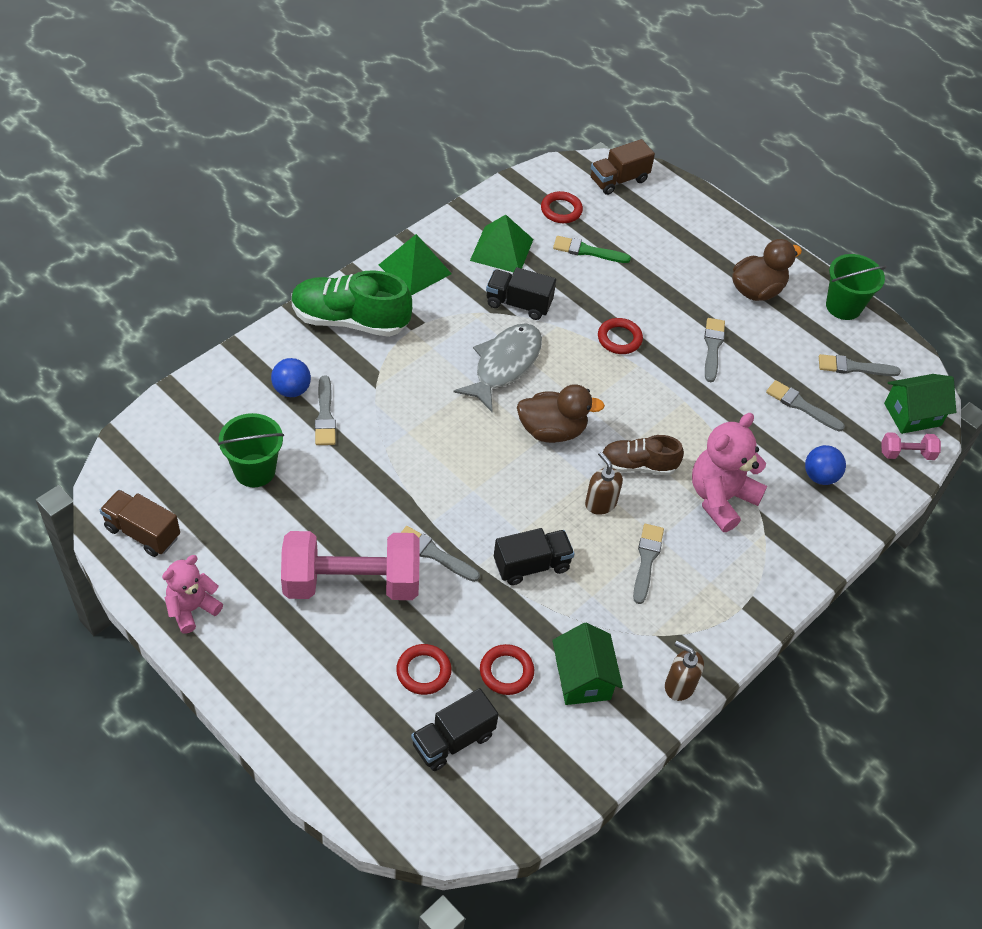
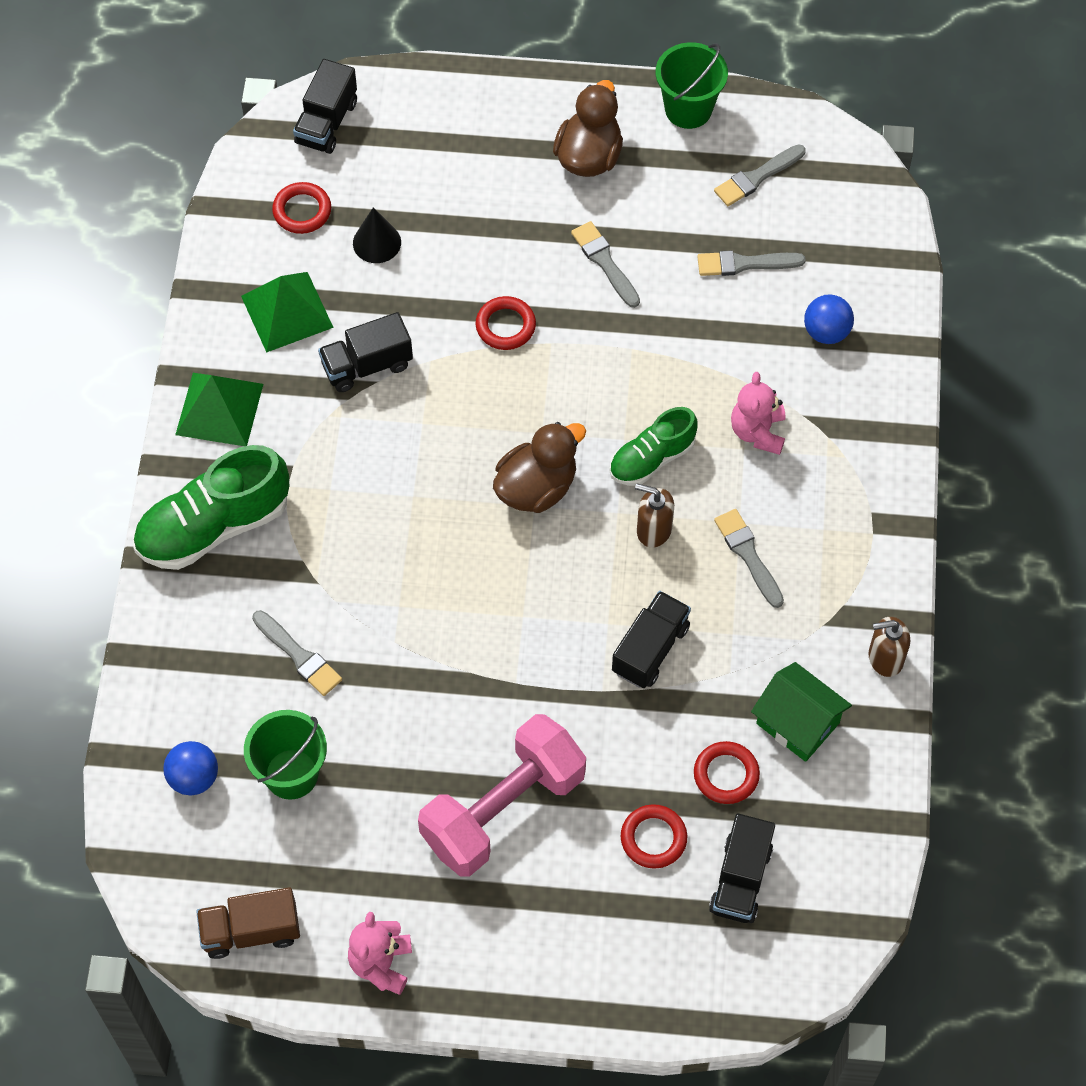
camera: 35 degrees left, 10 degrees up
blue ball [271,358,311,397] -> blue ball moved to [163,741,218,796]
grey brush [401,526,480,582] -> none
grey fish [454,323,542,412] -> none
green brush [553,236,631,263] -> black cone [353,207,401,263]
brown truck [590,139,655,195] -> black truck [293,59,357,154]
brown shoe [602,435,684,475] -> green shoe [609,407,697,486]
pink teddy bear [692,413,767,532] -> pink teddy bear [731,372,786,455], size x0.64
pink dumbbell [882,432,941,460] -> none
green house [884,374,956,434] -> none

